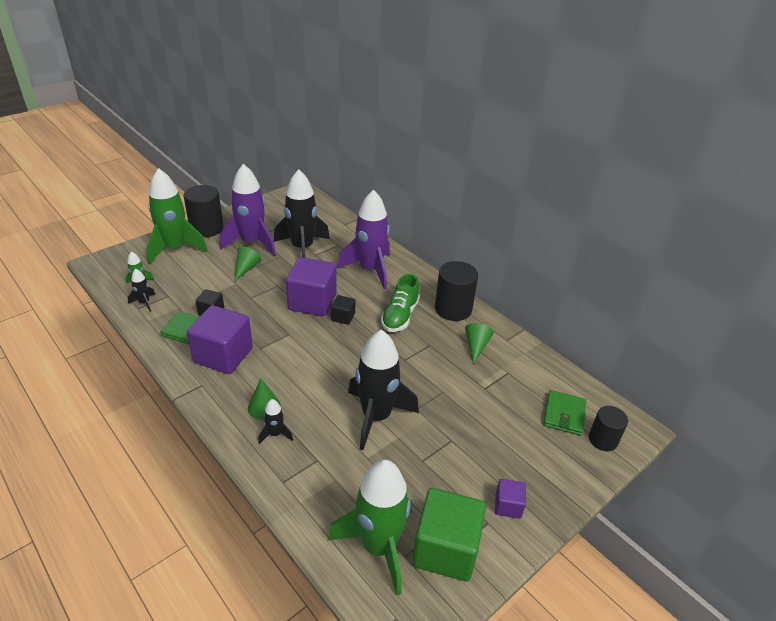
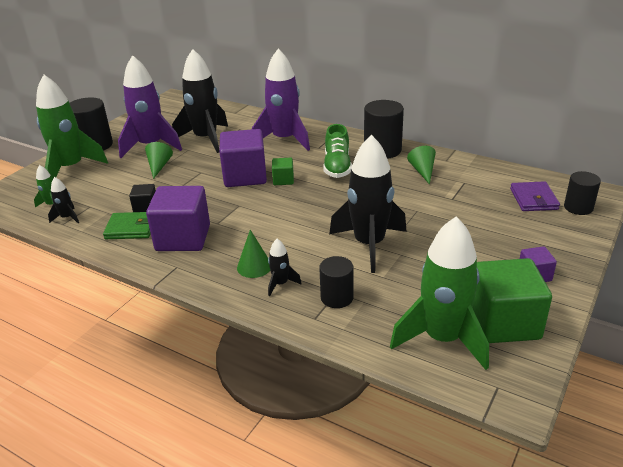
camera: 15 degrees left, 5 degrees down
black cube [331,295,356,325] -> green cube [272,158,294,185]
green wallet [543,390,586,436] -> purple wallet [510,181,560,211]
none -> black cylinder [319,256,353,308]

